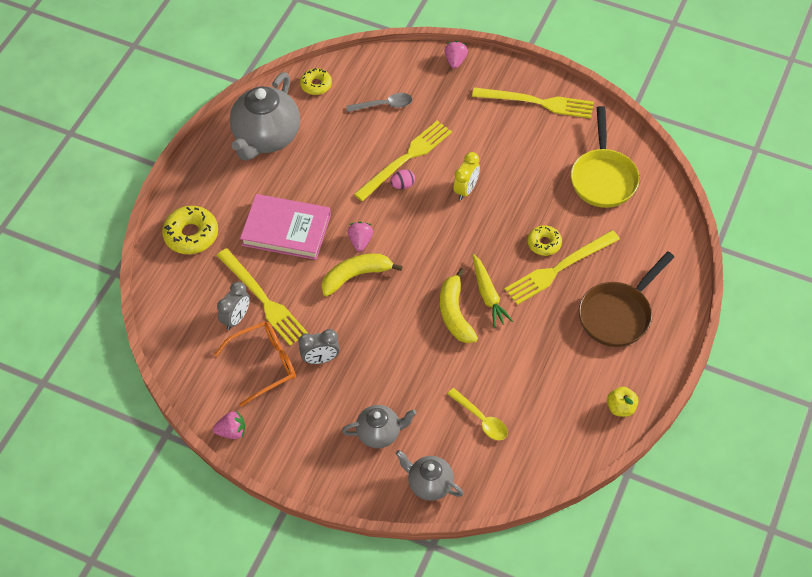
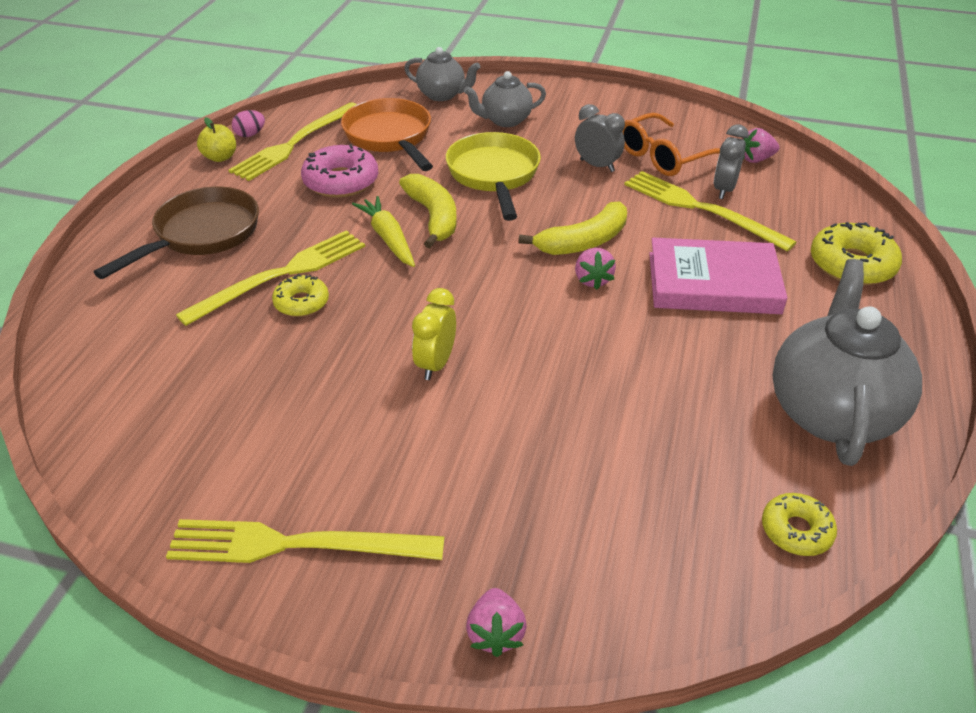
camera: 170 degrees right, 15 degrees down
pink strawberry [213,411,245,439] -> pink strawberry moved to [743,128,779,163]
grey clock [298,329,340,364] -> grey clock turned 60 degrees clockwise [575,104,625,172]
grey spoon [346,93,412,112] -> none
yellow fork [354,120,452,201] -> yellow fork moved to [229,102,357,181]
pink egg [390,169,415,189] -> pink egg moved to [232,110,265,137]
yellow spoon [447,388,508,440] -> orange pan [341,98,433,171]
yellow pan [571,106,640,208] -> yellow pan moved to [446,132,541,221]
none -> pink donut [301,144,378,198]

